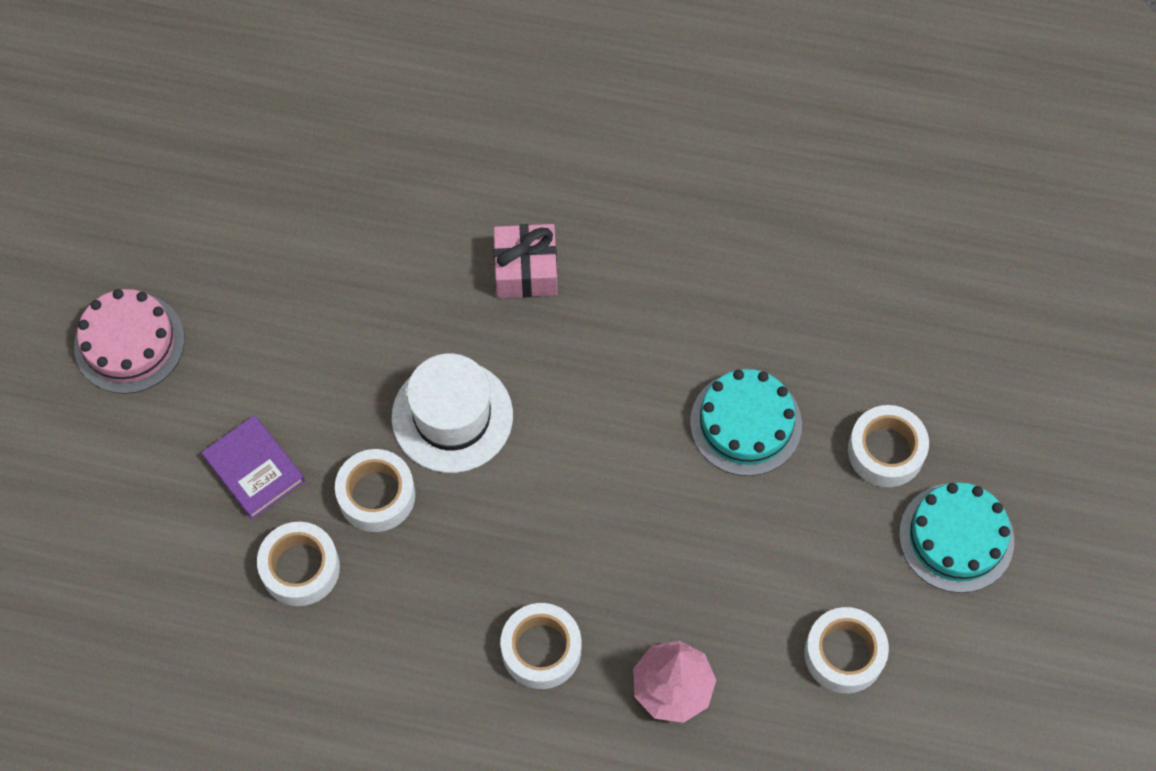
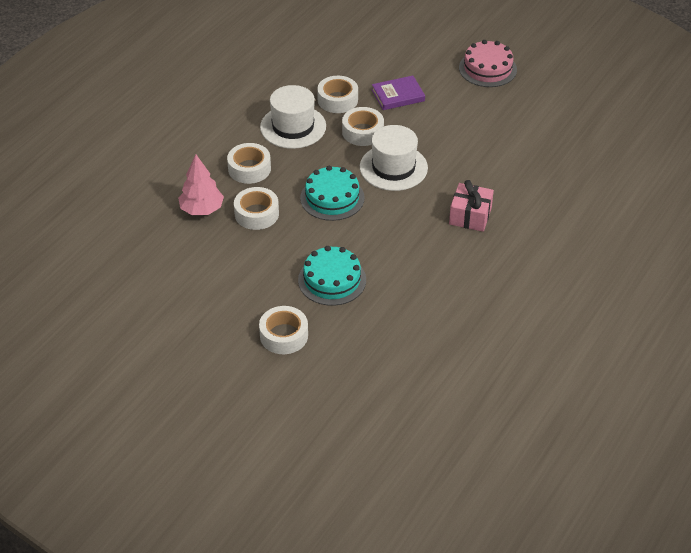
camera: 110 degrees right, 20 degrees down
white tape [804,607,889,693] -> white tape moved to [234,187,279,230]
turquoise cake [899,483,1014,593] -> turquoise cake moved to [300,166,365,221]
none -> white hat [260,85,326,149]

